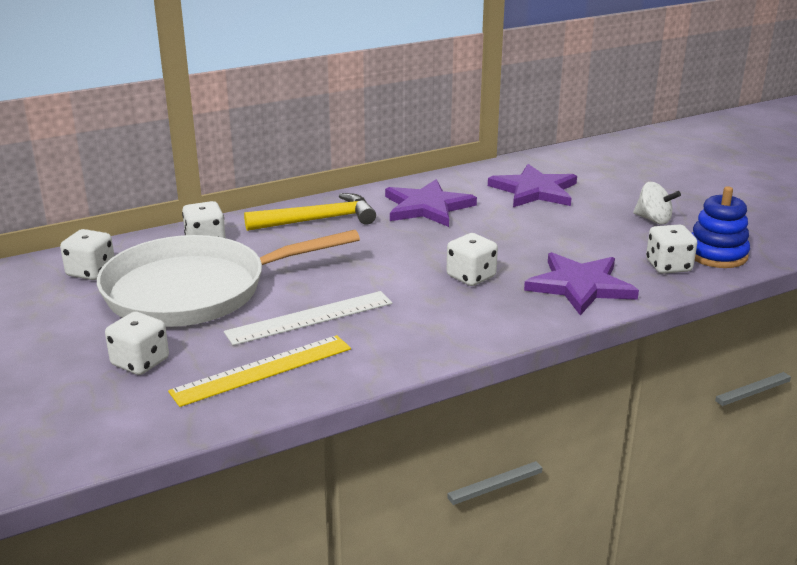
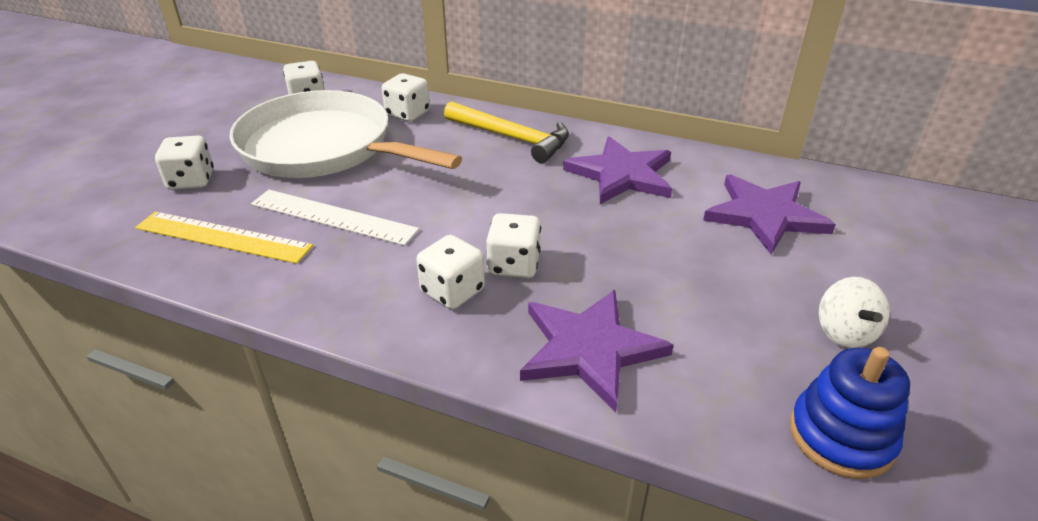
camera: 50 degrees right, 10 degrees up
white dice [646,224,697,274] -> white dice moved to [416,235,485,310]

